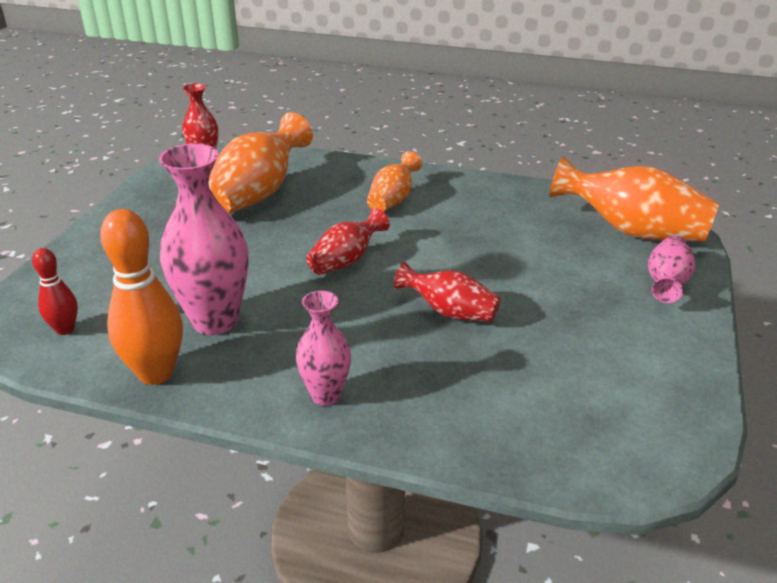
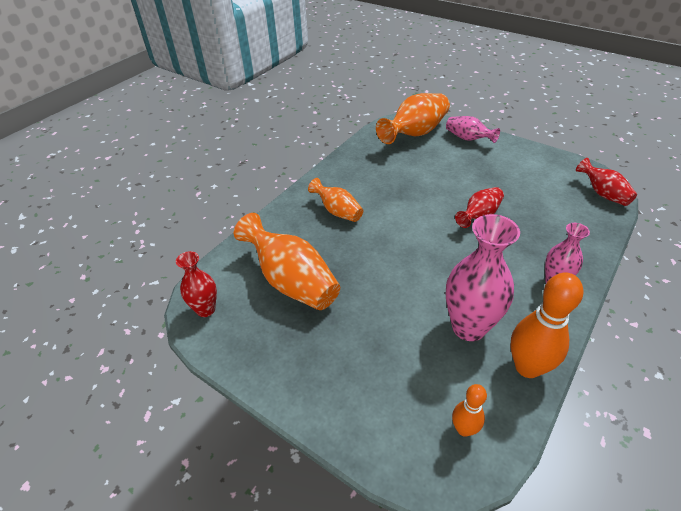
camera: 70 degrees left, 10 degrees up
red bowling pin [32,248,78,335] -> orange bowling pin [452,384,487,437]
red vase [306,208,390,275] -> red vase moved to [576,158,637,206]

